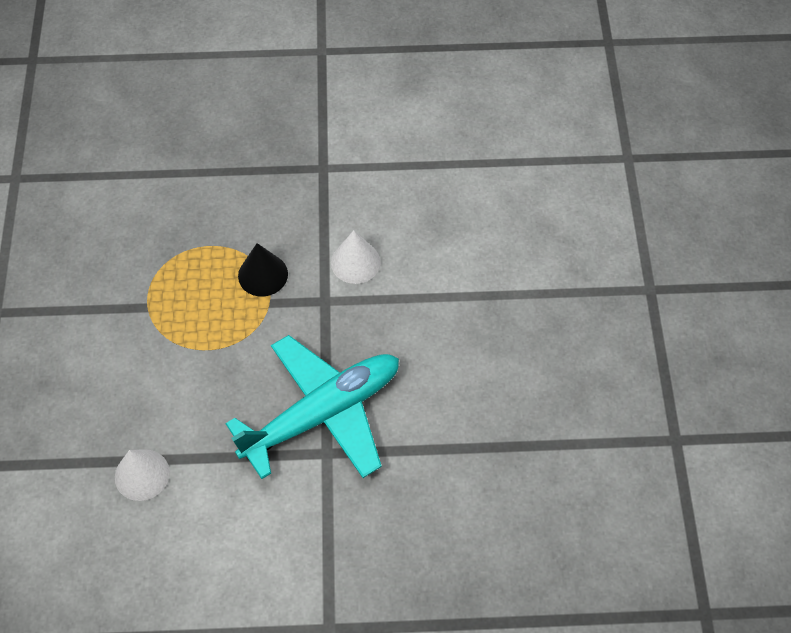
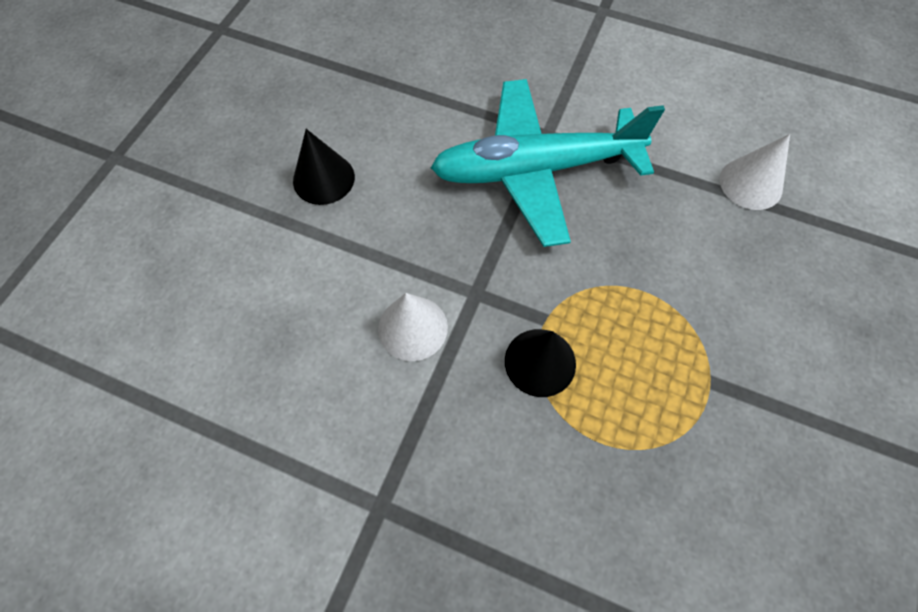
camera: 155 degrees left, 5 degrees up
none -> black cone [293,129,355,205]

